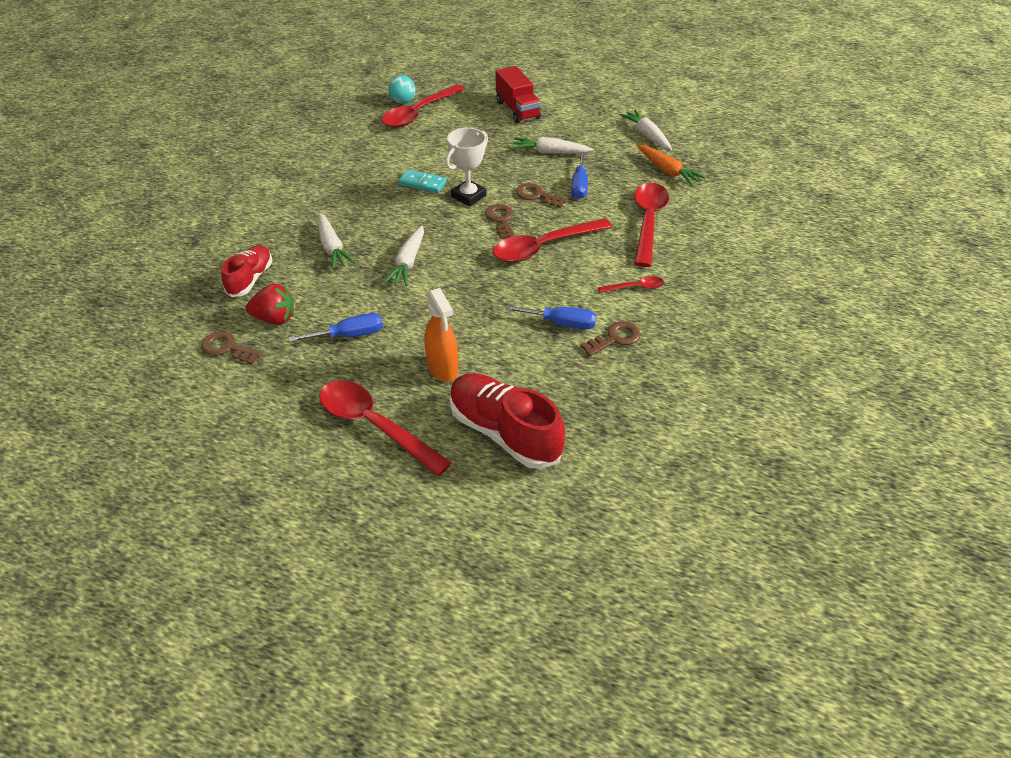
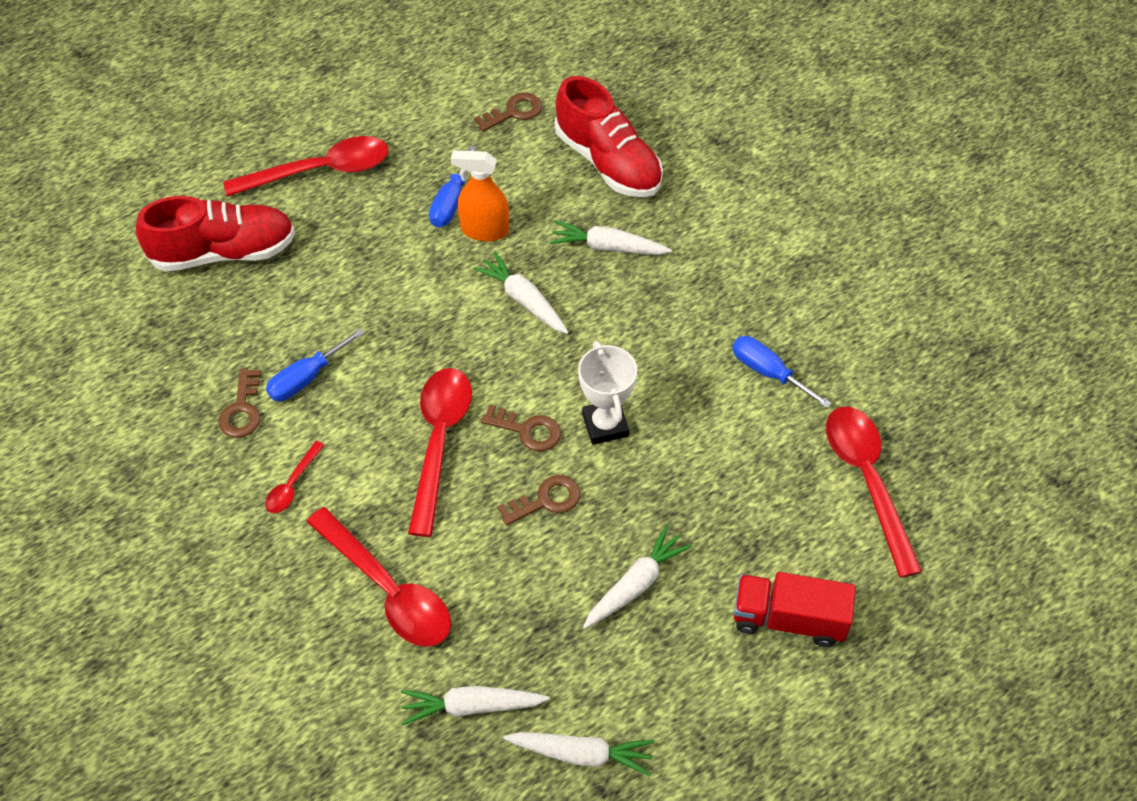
camera: 125 degrees right, 10 degrees up
red shoe [221,245,272,297] -> red shoe [555,76,663,197], size x1.63
red strawberry [246,284,294,325] -> none
turquoise ball [388,75,416,104] -> none
turquoise domino [398,169,447,193] -> none
orange spray bottle [425,288,458,382] -> orange spray bottle moved to [451,150,509,242]
blue screwdriver [571,152,588,199] -> blue screwdriver moved to [732,336,832,408]
orange carrot [638,145,706,186] -> white carrot [401,686,550,725]

